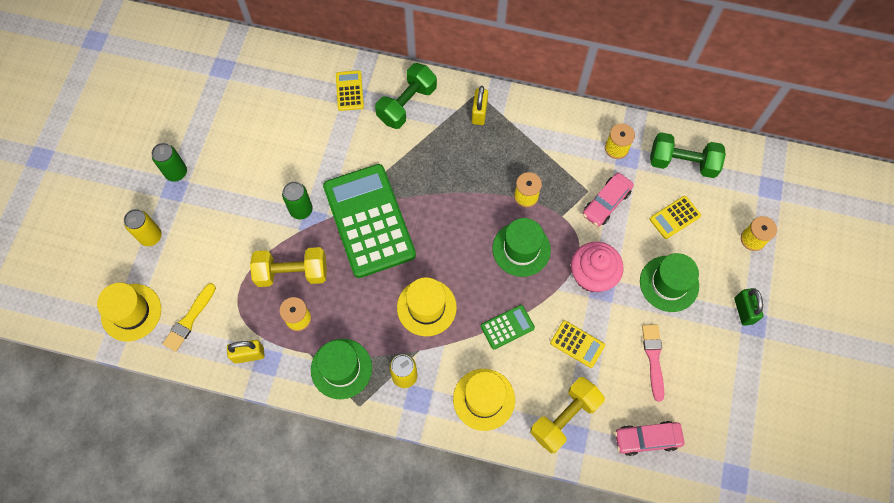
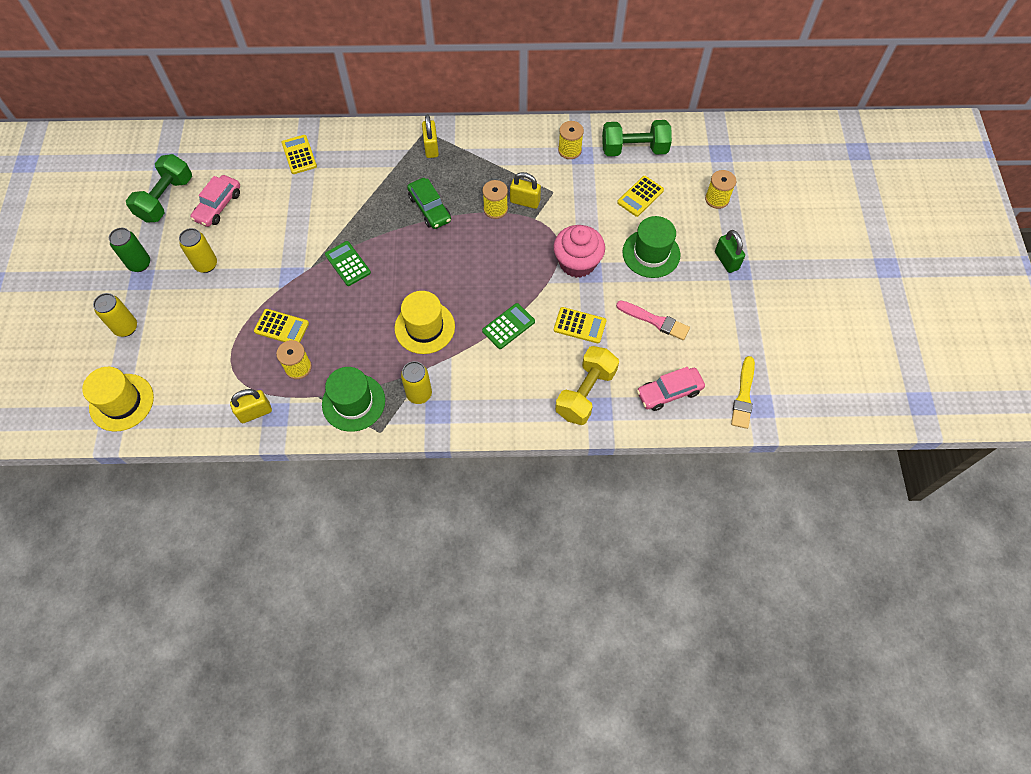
camera: 15 degrees left, 5 degrees down
yellow brush [163,283,216,352] -> yellow brush moved to [731,356,755,429]
yellow dumbbell [250,247,327,287] -> yellow calculator [254,309,309,342]
green can [282,181,313,219] -> none
green calculator [323,164,416,278] -> green calculator [325,241,371,286], size x0.42
green dumbbell [375,63,437,129] -> green dumbbell moved to [126,154,192,223]
yellow hat [453,369,515,431] -> none
green hat [492,218,551,277] -> none
pink car [583,173,634,227] -> pink car moved to [190,175,240,227]
pink brush [642,324,664,402] -> pink brush turned 135 degrees clockwise [616,300,690,340]
none -> yellow can [179,228,217,273]
none -> green car [407,178,451,229]
none -> yellow padlock [510,172,541,209]

